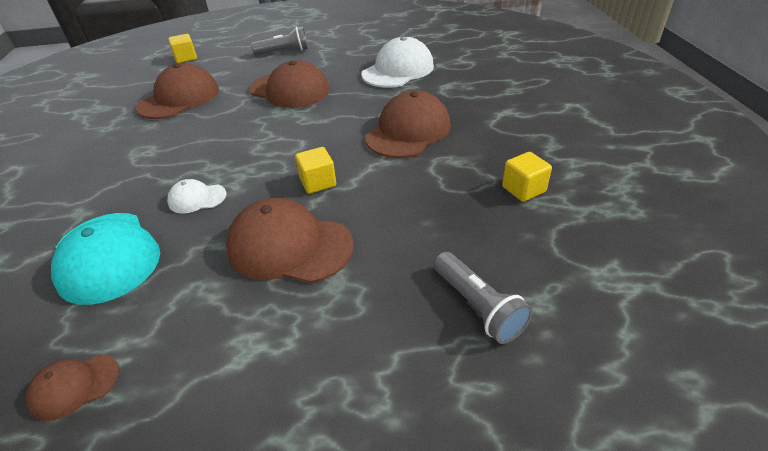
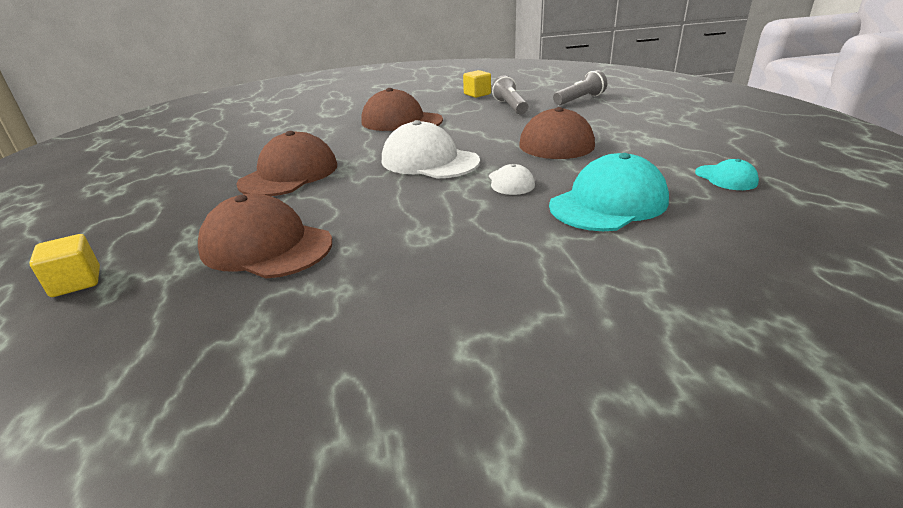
camera: 95 degrees left, 10 degrees down
brown cap [26,354,119,421] -> turquoise cap [695,159,759,190]
grey flashlight [251,26,308,55] -> grey flashlight moved to [491,76,528,115]
yellow cube [295,147,336,194] -> none
white cap [361,36,434,88] -> white cap moved to [382,120,480,178]

